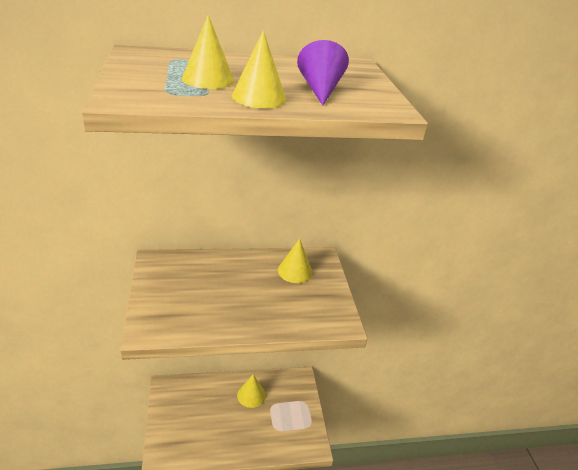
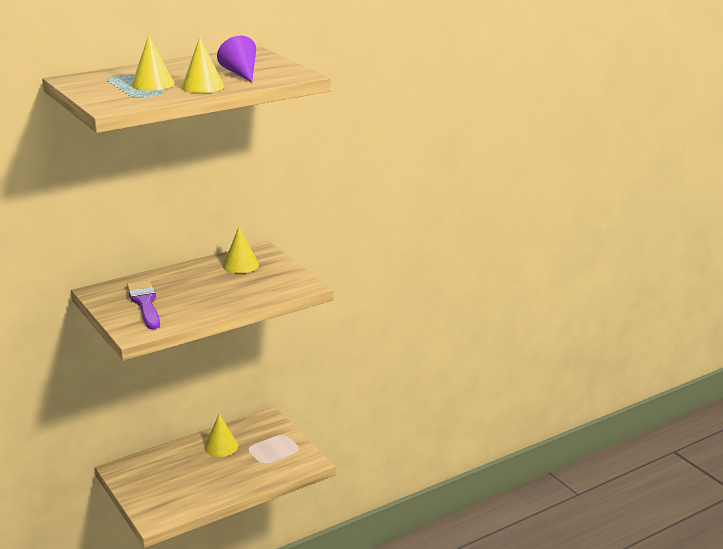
camera: 20 degrees left, 10 degrees down
none -> purple brush [127,280,160,329]

